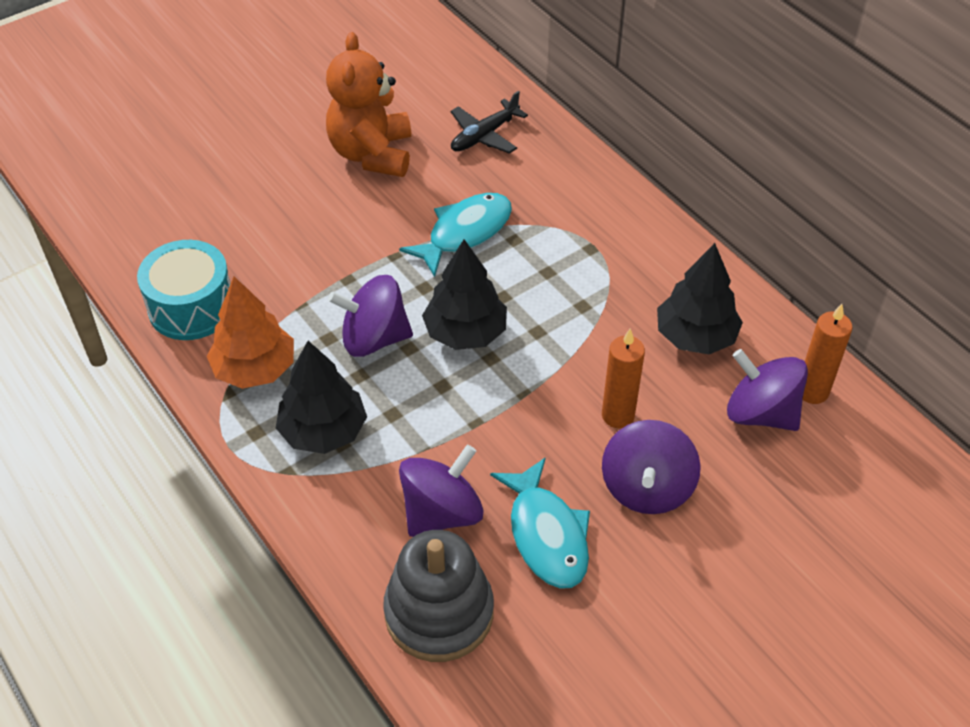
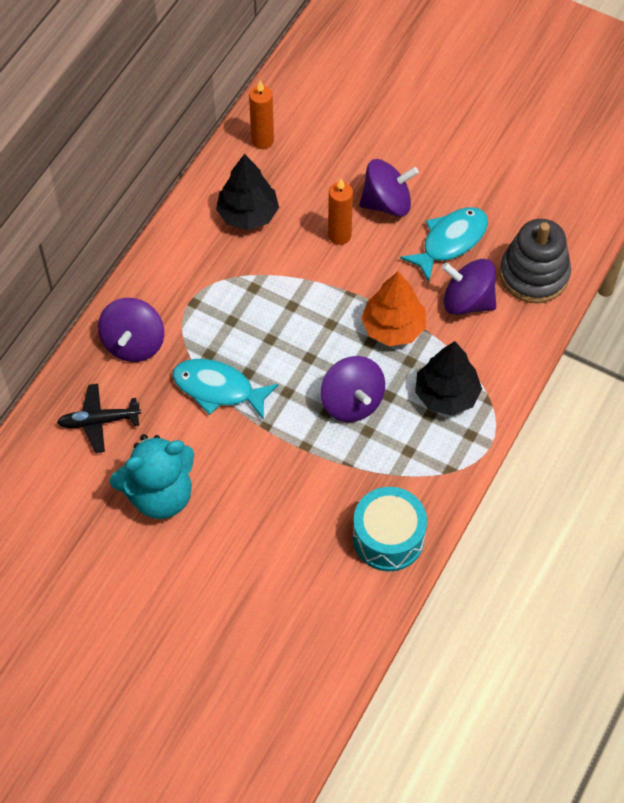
camera: 115 degrees left, 10 degrees up
orange tree [207,277,294,389] -> orange tree moved to [361,271,426,346]
orange teddy bear [326,32,411,177] -> turquoise teddy bear [110,434,194,519]
black tree [422,239,507,350] -> none
black plane [451,91,528,154] -> black plane turned 150 degrees clockwise [57,384,141,453]
purple spinning top [727,349,808,431] -> purple spinning top moved to [98,298,164,362]

